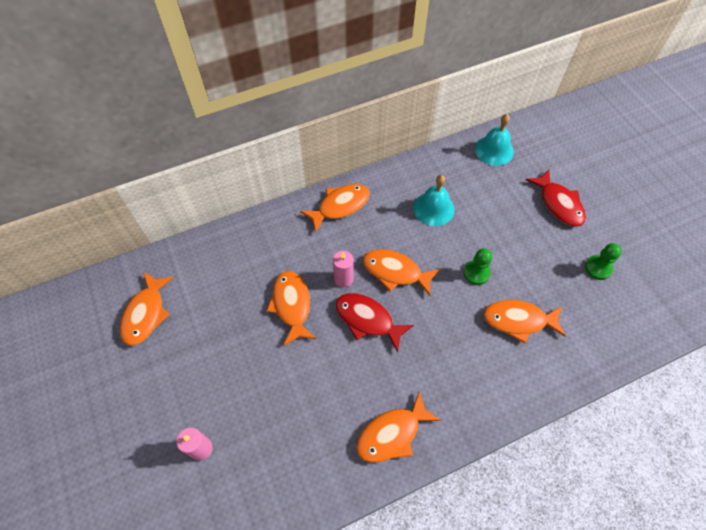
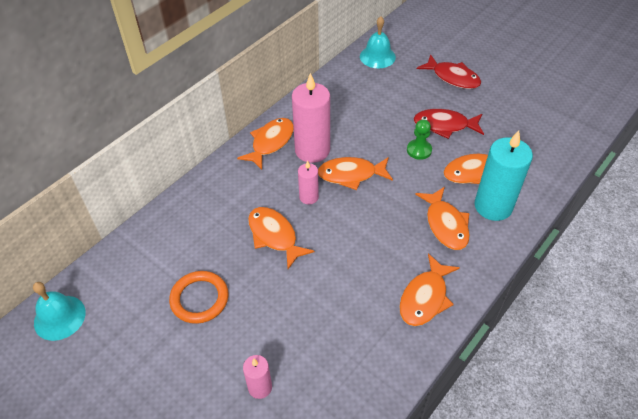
camera: 25 degrees left, 10 degrees down
orange fish [120,272,174,346] -> orange fish moved to [415,187,470,250]
red fish [336,293,414,352] -> red fish moved to [414,109,484,139]
turquoise bell [413,175,455,226] -> turquoise bell moved to [33,282,86,341]
green pawn [585,243,622,280] -> none
none -> orange ring [169,271,229,324]
none -> pink candle [292,73,330,163]
none -> turquoise candle [474,130,533,221]

